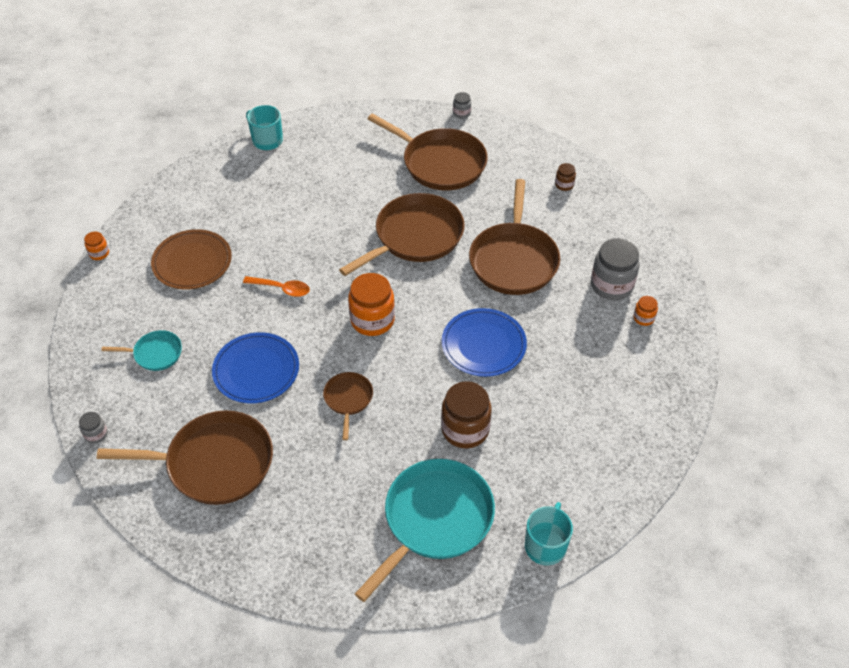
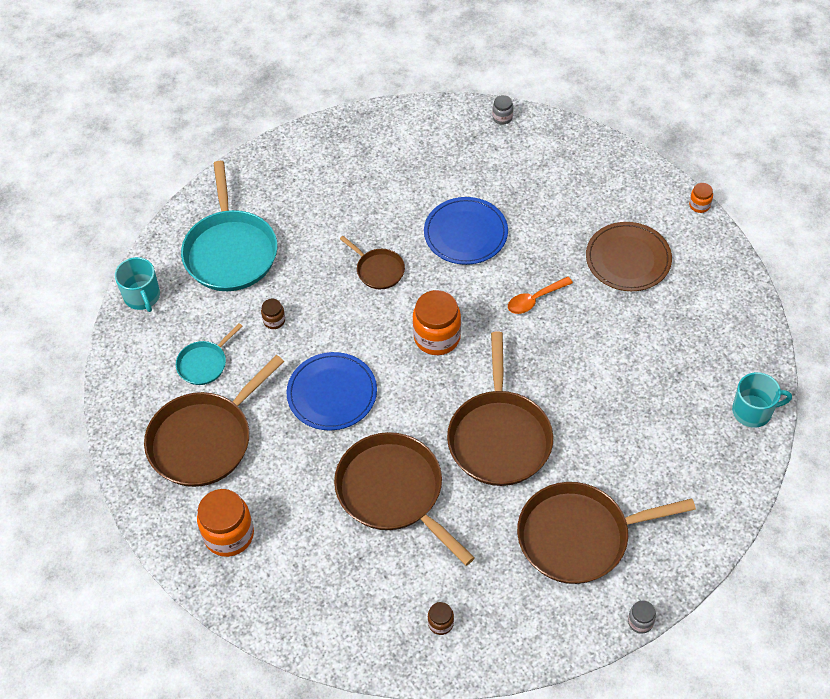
camera: 135 degrees right, 5 degrees up
brown pan [97,410,273,505] -> brown pan moved to [144,355,284,487]
turquoise pan [101,330,182,371] -> turquoise pan moved to [176,323,243,385]
brown jar [441,381,491,449] -> brown jar [261,299,285,329], size x0.48
grey jar [591,238,640,300] -> none
orange jar [634,296,658,326] -> orange jar [197,489,254,557], size x2.07

